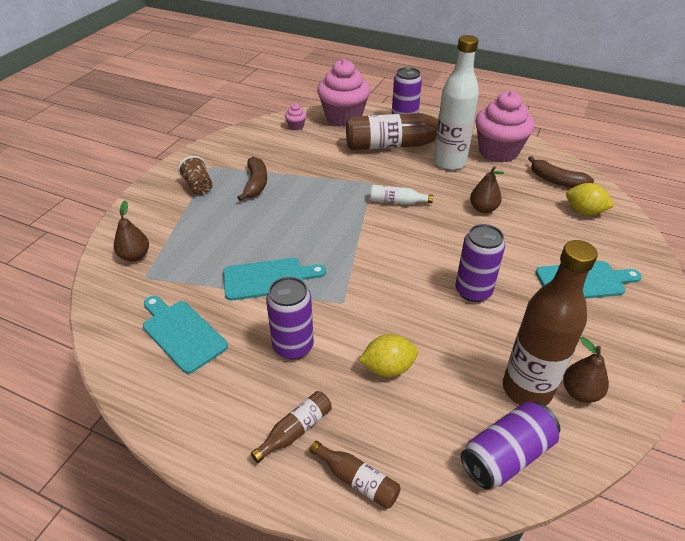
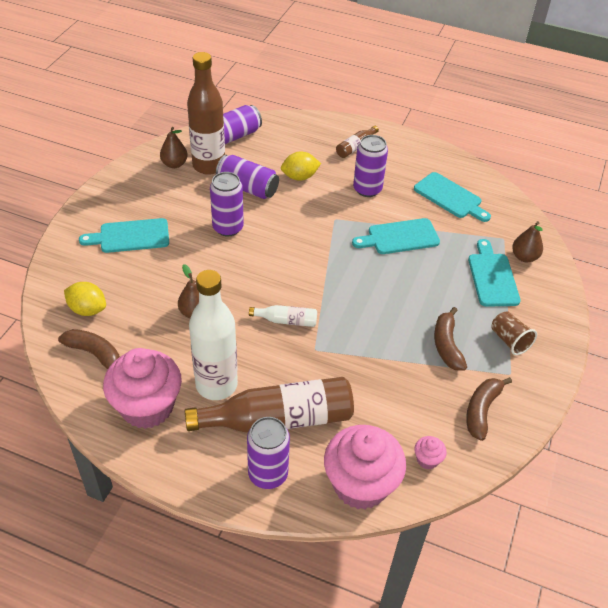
camera: 175 degrees right, 5 degrees up
brown bottle [309,441,401,509] -> none
none -> purple can [216,155,279,199]
none -> brown banana [466,377,512,441]
none -> turquoise cutting board [468,239,521,307]

